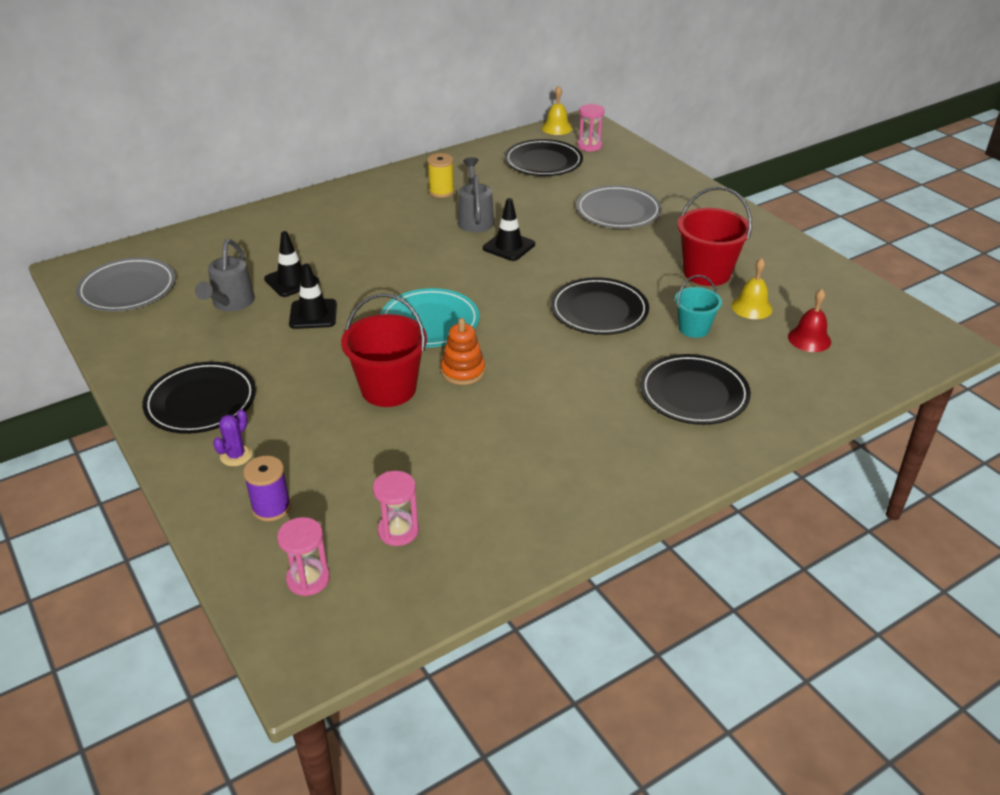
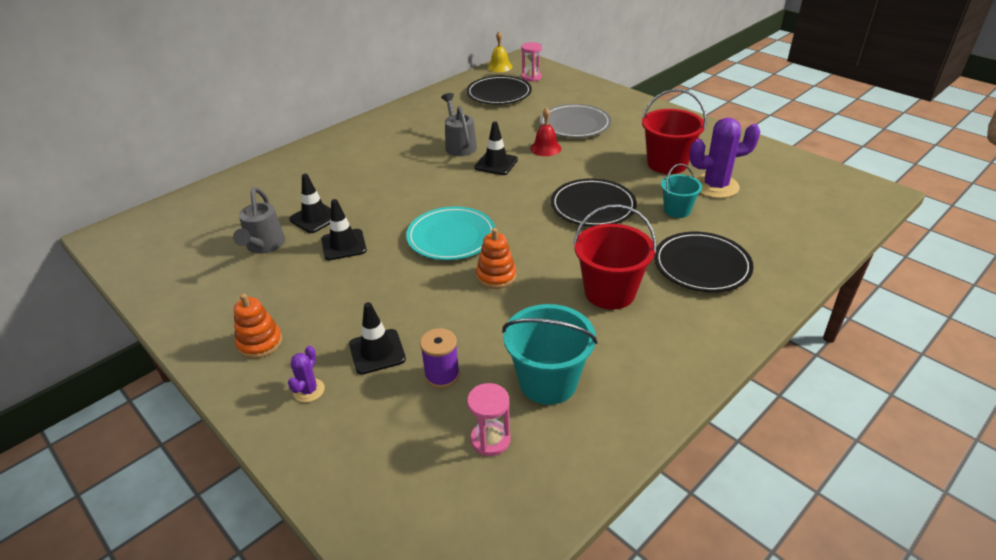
camera: 10 degrees left, 0 degrees up
grey plate [76,257,176,312] -> none
black plate [142,362,256,434] -> orange stacking toy [234,294,282,359]
purple spool [243,456,291,521] -> purple spool moved to [420,328,460,388]
pink hourglass [277,517,330,596] -> none
red bucket [341,293,427,407] -> red bucket moved to [573,204,657,310]
yellow spool [427,153,454,198] -> none
yellow bell [731,258,773,319] -> purple cactus [689,118,760,198]
red bell [788,289,831,352] -> red bell moved to [530,107,561,156]
none -> black traffic cone [349,302,406,375]
none -> turquoise bucket [502,304,598,405]

